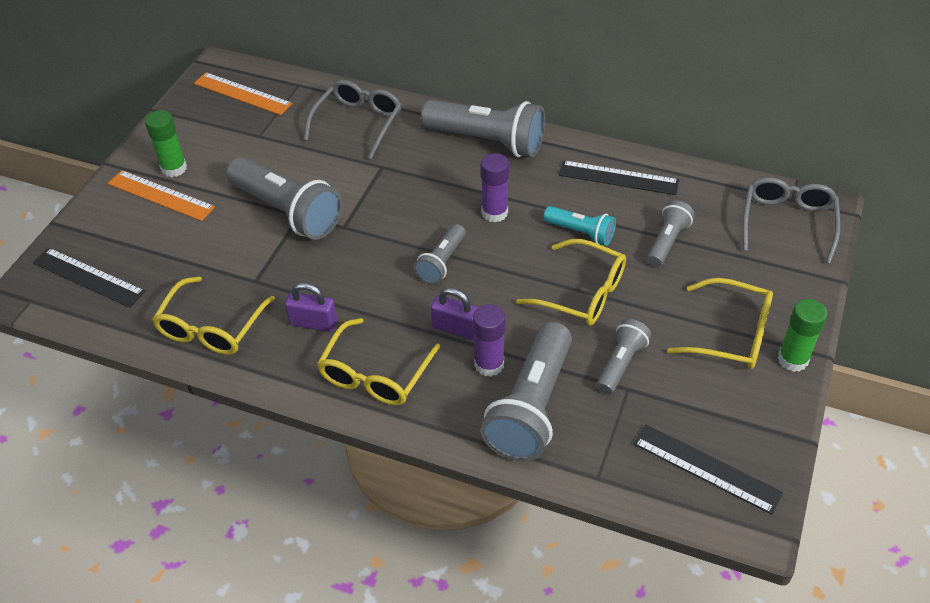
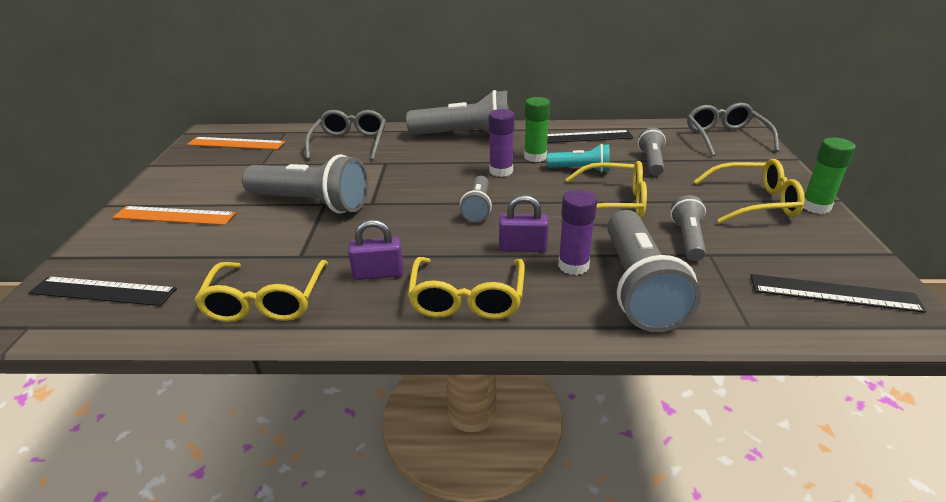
camera: 20 degrees left, 15 degrees down
green glue stick [145,110,187,177] -> green glue stick moved to [524,97,550,162]

